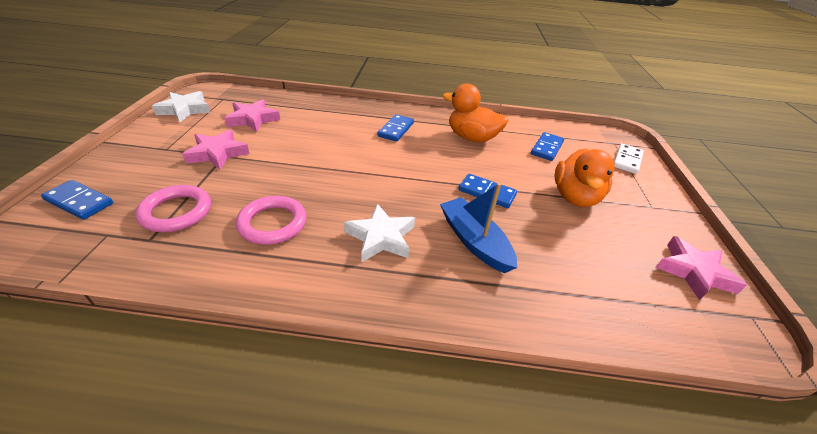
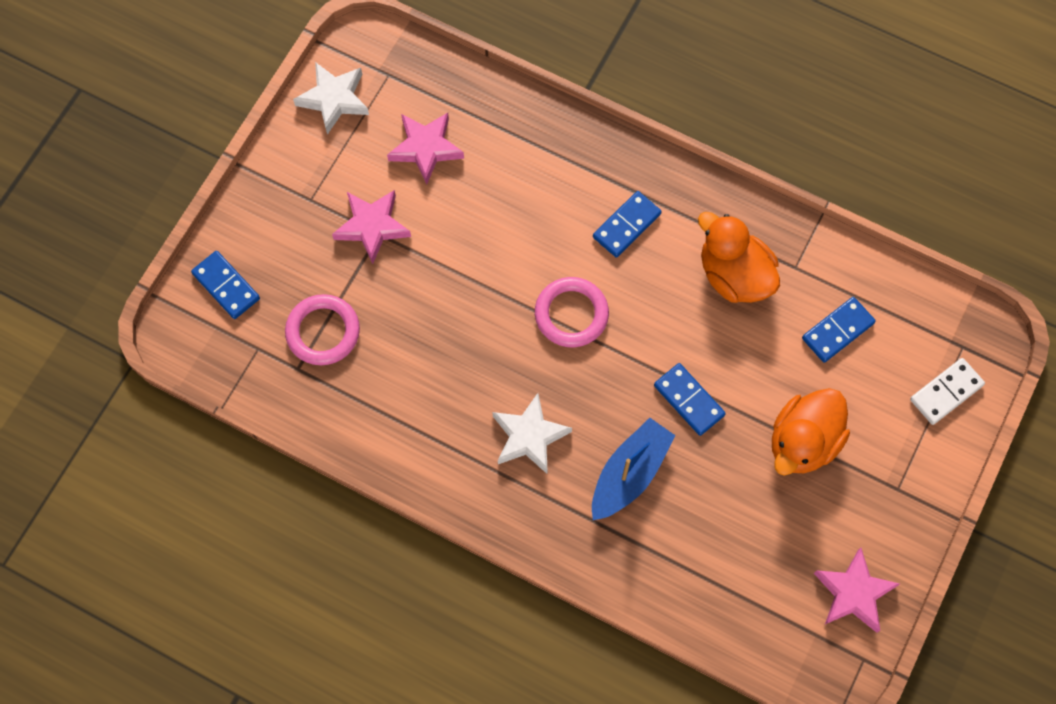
camera: 25 degrees right, 30 degrees up
pink ring [236,196,306,245] -> pink ring moved to [535,277,609,347]
blue boat [440,183,517,273] -> blue boat turned 45 degrees clockwise [592,418,676,520]

